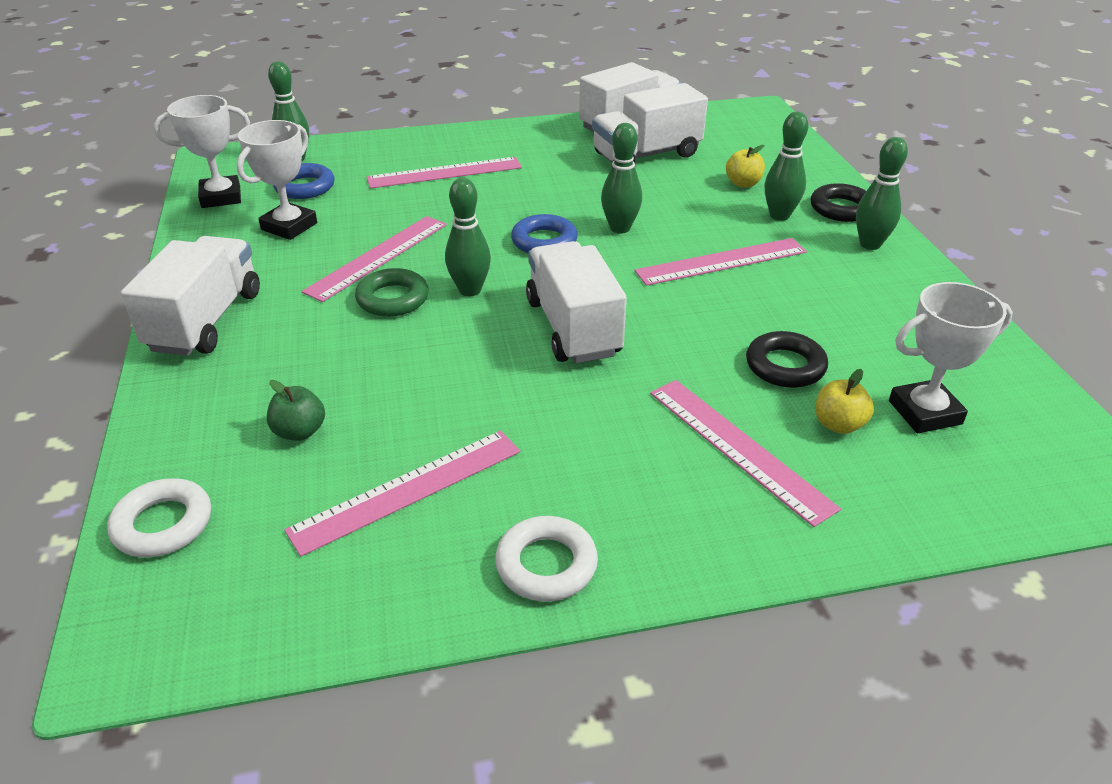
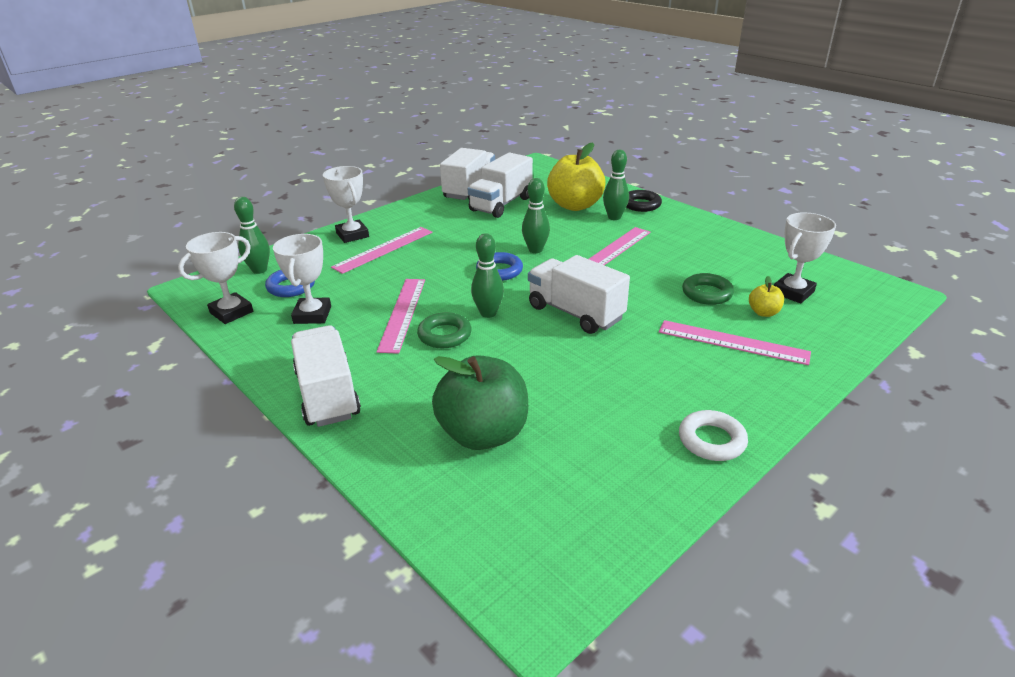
camera: 30 degrees left, 5 degrees down
white ring [107,478,211,557] -> none
green apple [267,380,325,441] -> green apple [432,355,528,450], size x2.24
pink ruler [284,431,520,557] -> none
yellow apple [726,145,765,188] -> yellow apple [547,142,606,211], size x2.24
black ring [746,331,828,388] -> green ring [682,273,734,305]
green bowling pin [856,137,908,250] -> none
none -> white trophy [323,166,369,243]

